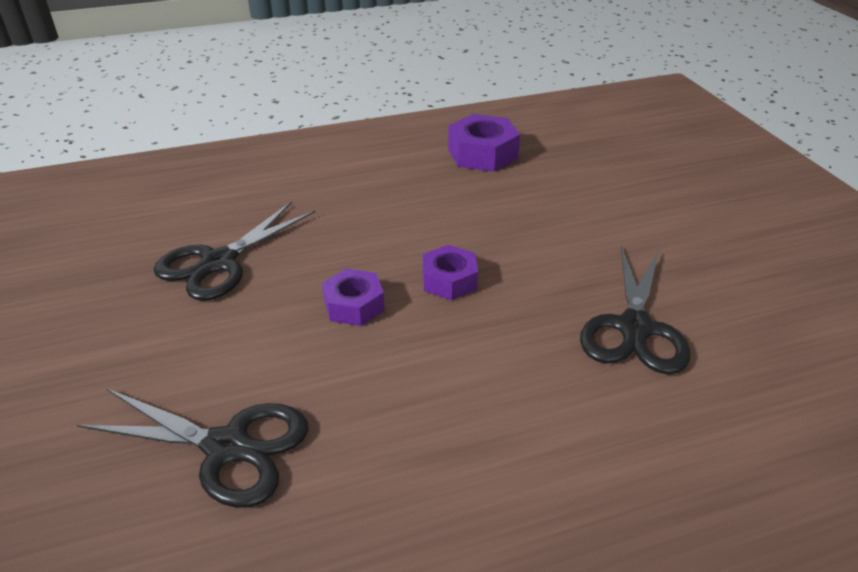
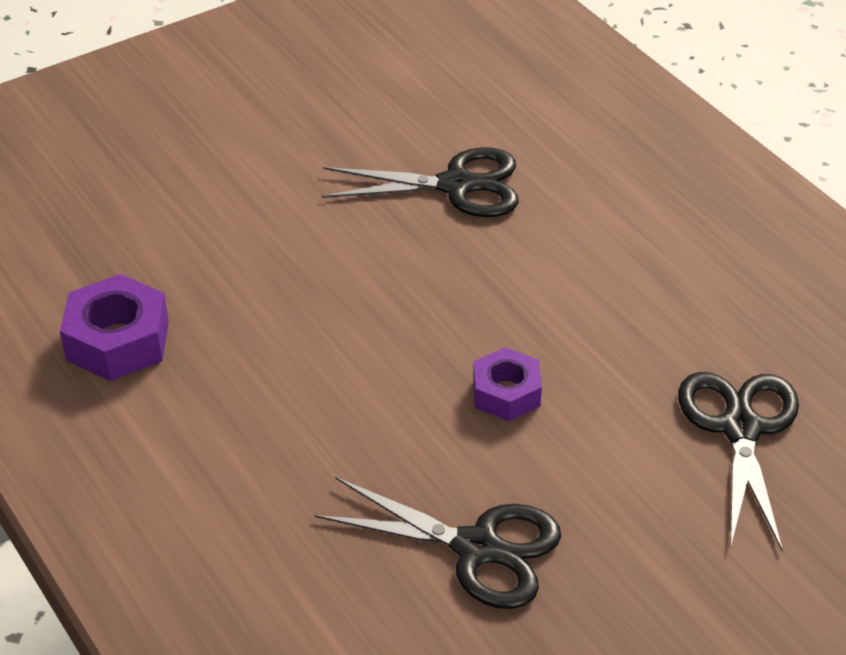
camera: 105 degrees left, 5 degrees up
purple nut [423,245,478,300] -> none

